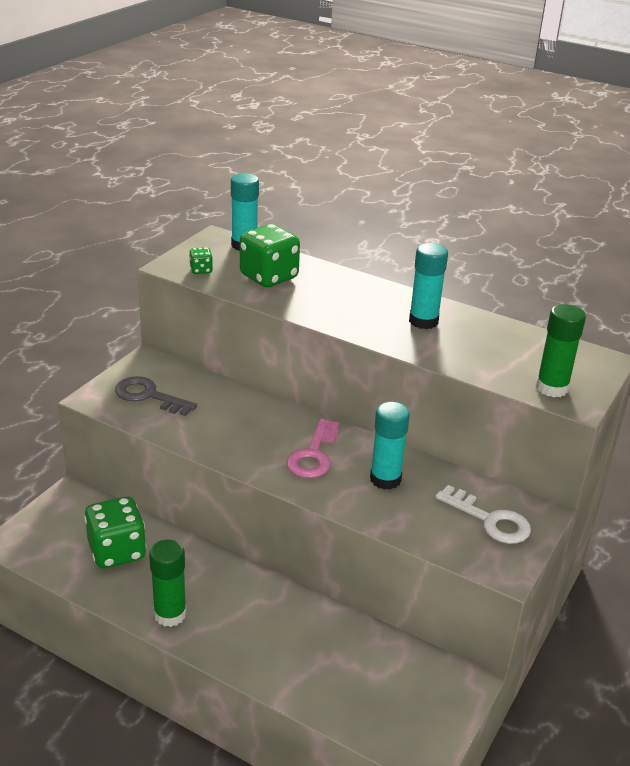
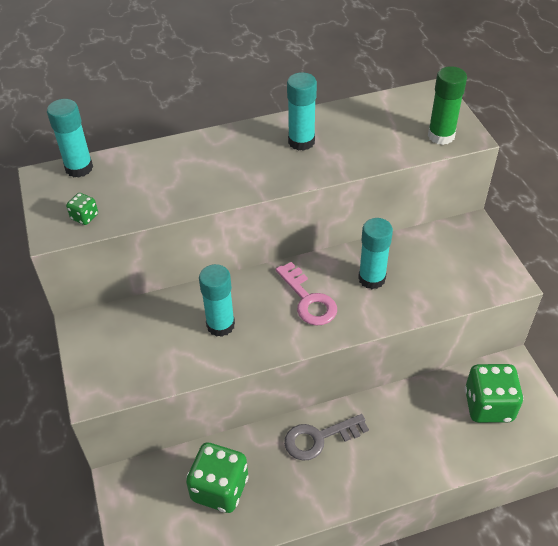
camera: 45 degrees left, 15 degrees up
grey key [115,376,197,416] -> grey key moved to [284,414,369,461]
green glue stick [149,540,187,627] -> none
green dice [240,224,300,287] -> green dice moved to [465,364,524,423]
white key [435,485,531,544] -> none
none -> turquoise glue stick [199,264,235,337]

